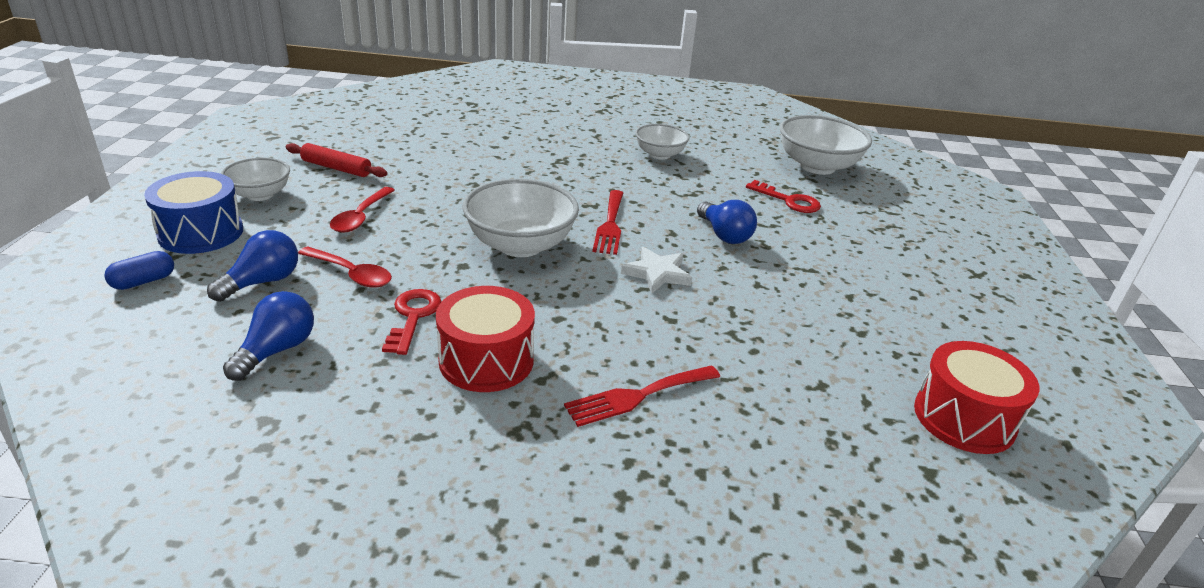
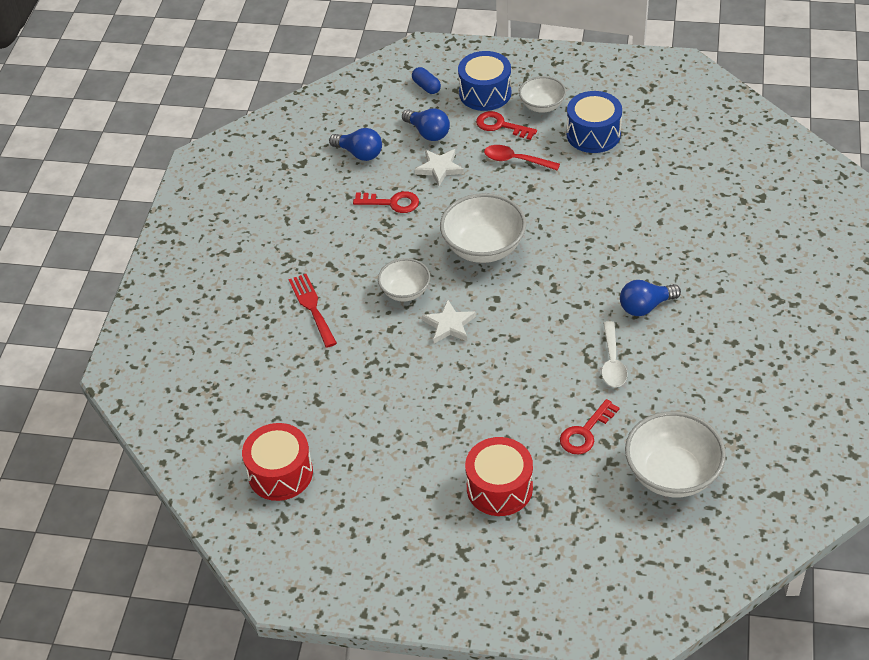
camera: 100 degrees right, 15 degrees up
red rolling pin [286,143,387,177] -> blue drum [567,91,622,153]
red spoon [298,247,392,288] -> white star [415,149,464,186]
red drum [436,286,535,392] -> red drum moved to [465,437,533,516]
red fork [592,190,623,255] -> none
white bowl [635,124,689,160] -> white bowl moved to [378,258,430,302]
blue light bulb [697,200,757,244] -> blue light bulb moved to [620,280,681,316]
none -> red key [476,111,537,140]
none -> white spoon [602,321,627,387]

